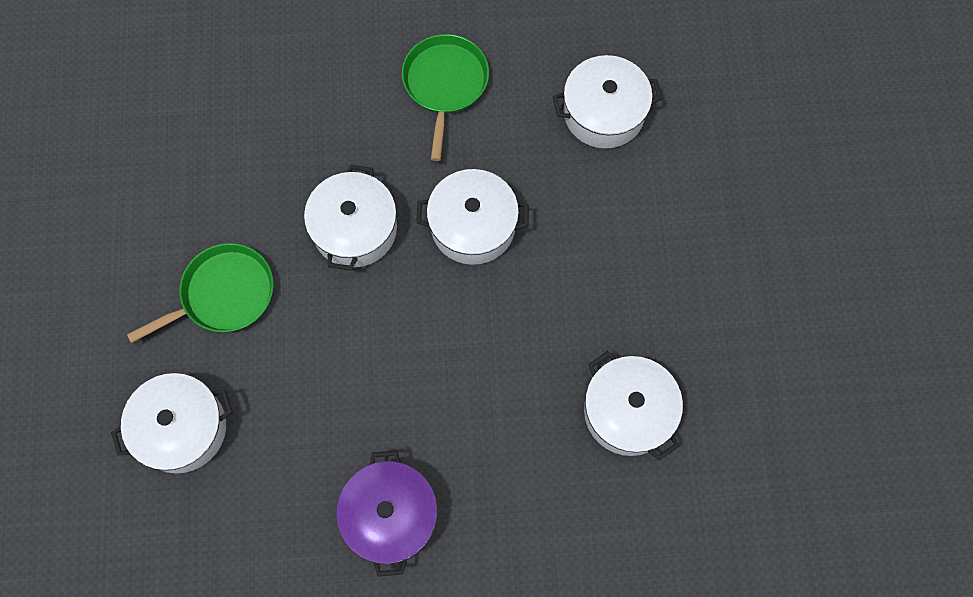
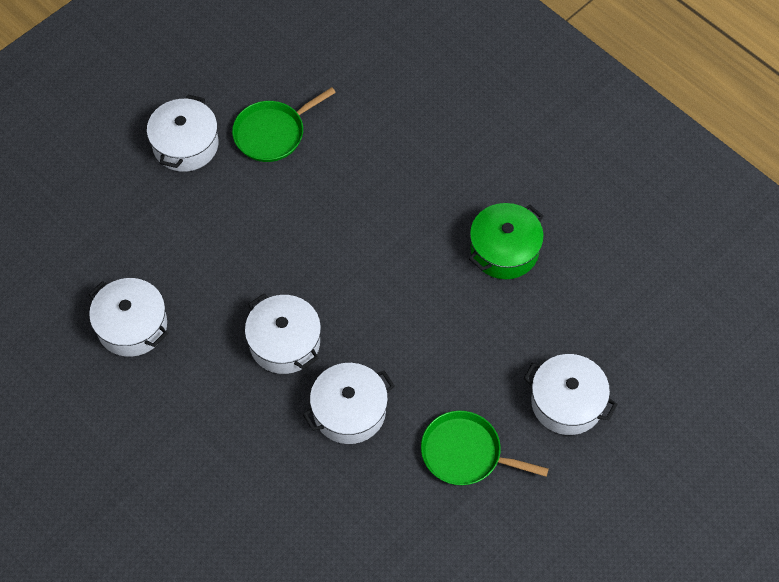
camera: 130 degrees left, 10 degrees down
purple pot [336,451,437,576] -> green pot [469,203,544,279]
green pan [402,34,489,161] -> green pan moved to [232,87,336,162]
white pot [584,351,683,461] -> white pot moved to [147,94,219,172]

